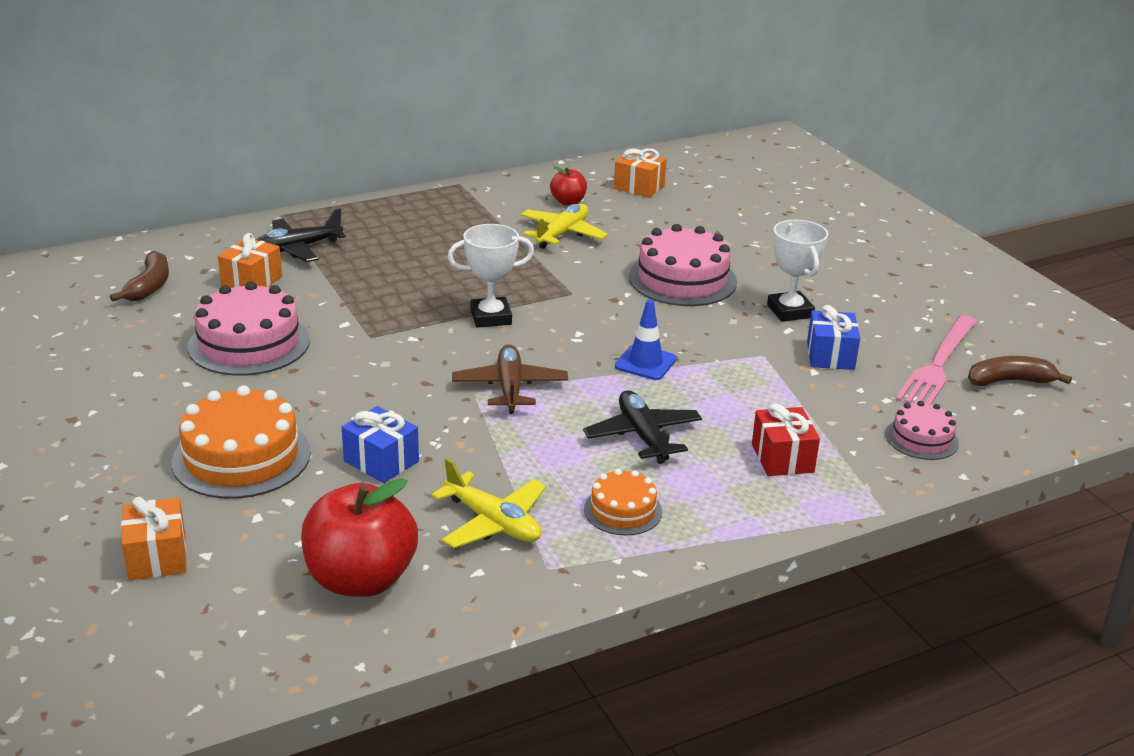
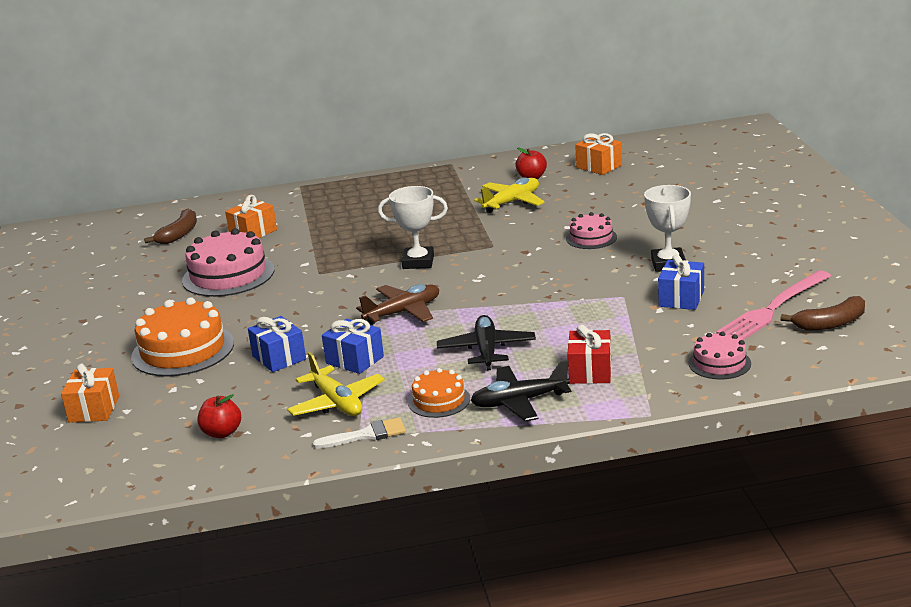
camera: 20 degrees right, 5 degrees down
black plane [256,208,346,262] -> black plane moved to [470,360,572,422]
red apple [301,478,418,597] -> red apple [197,394,241,438], size x0.50
brown plane [452,345,568,414] -> brown plane turned 45 degrees clockwise [356,284,439,325]
blue traffic cone [615,300,677,380] -> none
pink cake [629,224,737,306] -> pink cake [566,212,617,249], size x0.55
brown banana [968,356,1072,386] -> brown banana turned 150 degrees clockwise [780,296,865,331]
none -> white brush [313,417,406,449]
none -> blue gift [322,319,384,374]

